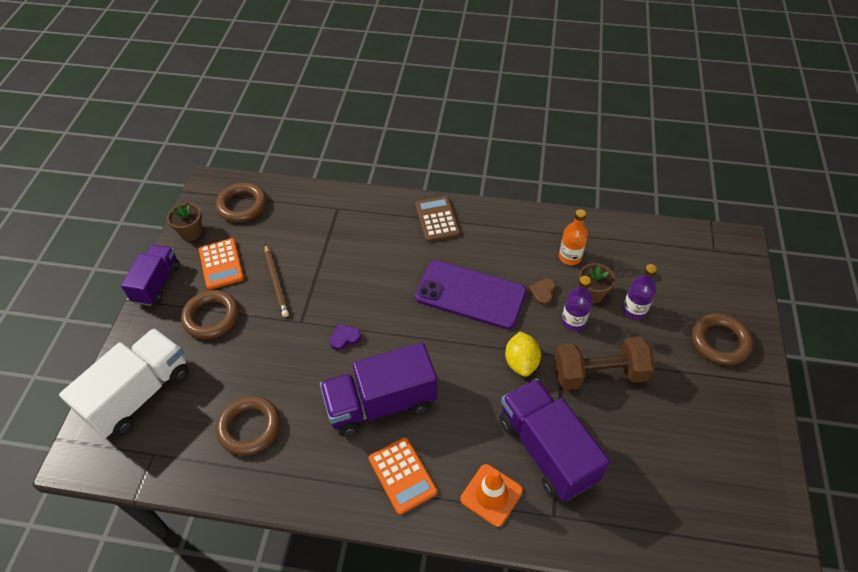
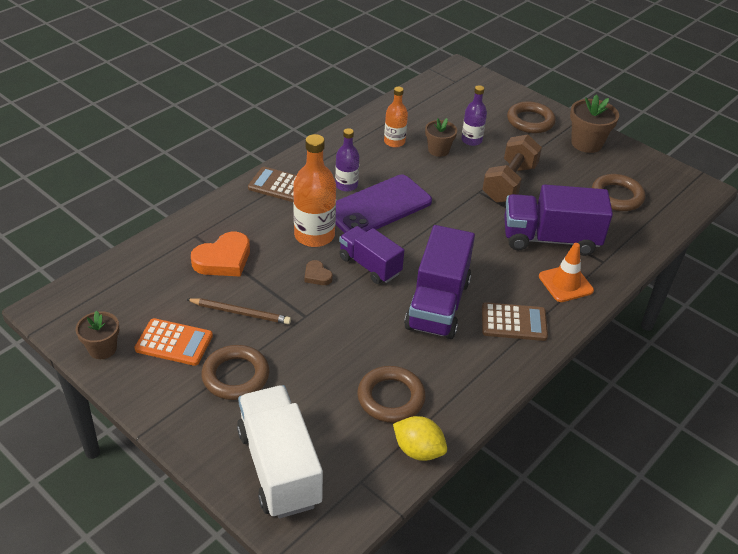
camera: 60 degrees left, 10 degrees down
purple truck [121,245,180,306] -> purple truck moved to [339,226,404,284]
brown ring [216,183,267,222] -> brown ring moved to [592,174,645,211]
purple heart [330,324,361,351] -> none
orange calculator [369,437,438,515] -> brown calculator [482,302,548,341]
yellow lemon [505,332,541,377] -> yellow lemon moved to [393,416,447,461]
brown heart [529,278,555,306] -> brown heart moved to [305,260,333,285]
purple bottle [561,276,593,331] -> purple bottle moved to [335,128,359,192]
none -> orange heart [191,232,250,276]
none -> orange bottle [293,134,336,247]
none -> brown flower pot [570,94,619,153]

